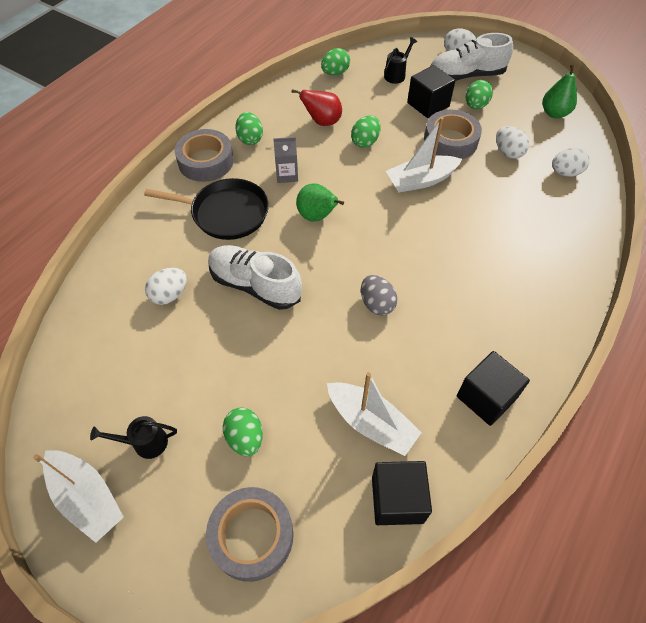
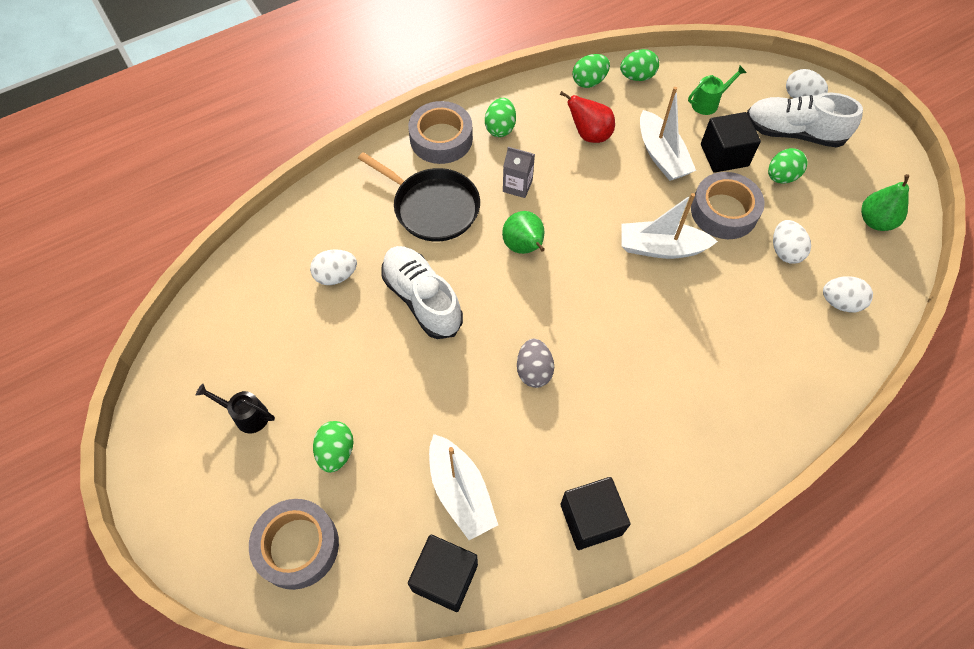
camera: 25 degrees right, 5 degrees up
white boat [33,450,124,543] -> white boat moved to [640,87,696,181]
green egg [351,116,381,148] -> green egg moved to [572,54,610,88]
black watering can [384,37,417,84] -> green watering can [688,66,747,115]

